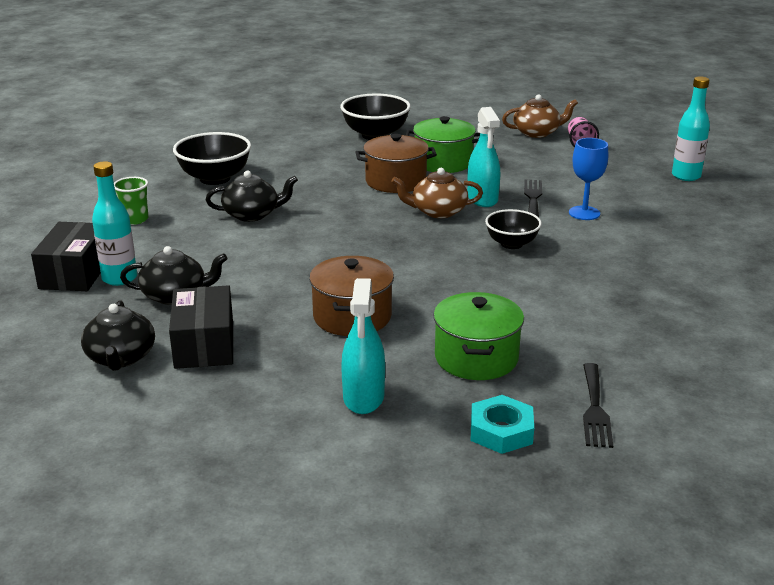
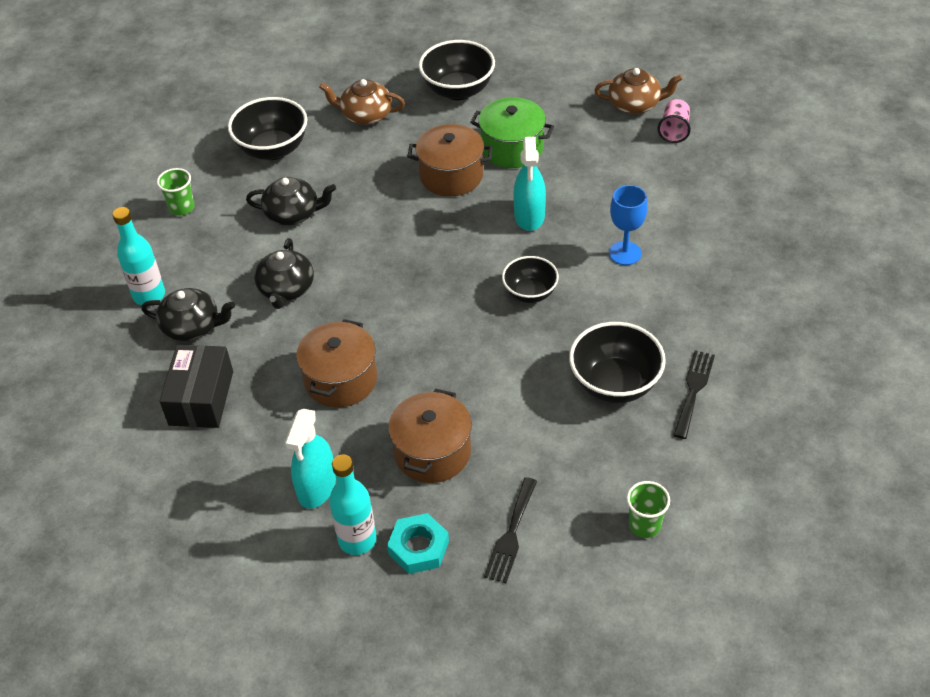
camera: 15 degrees right, 20 degrees up
black box [31,222,101,291] -> none
black teapot [81,300,155,371] -> black teapot moved to [254,238,314,309]
brown teapot [391,168,483,218] -> brown teapot moved to [319,79,405,125]
green pot [433,292,524,380] -> brown pot [388,389,472,483]
black fork [524,180,542,217] -> black fork moved to [673,350,715,439]
turquoise bottle [672,76,710,181] -> turquoise bottle moved to [329,455,376,555]
none -> black bowl [569,322,666,403]
none -> green cup [627,481,670,538]

